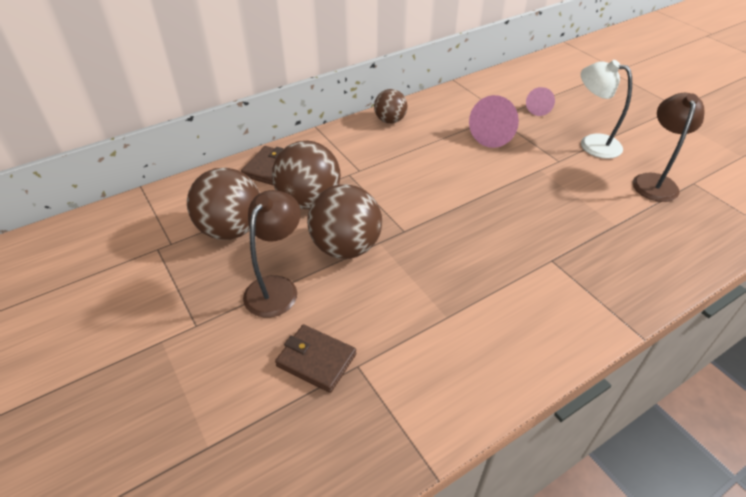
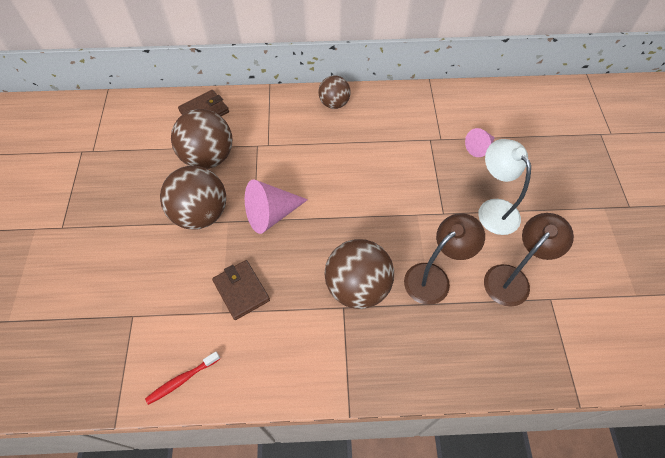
camera: 30 degrees right, 15 degrees up
brown ball [187,168,260,240] -> brown ball moved to [324,239,394,309]
brown lamp [243,190,301,317] -> brown lamp moved to [404,213,485,305]
brown wallet [275,325,356,393] -> brown wallet moved to [212,260,270,320]
pink cone [469,95,519,148] -> pink cone moved to [245,179,308,234]
none -> red toothbrush [145,352,220,405]

